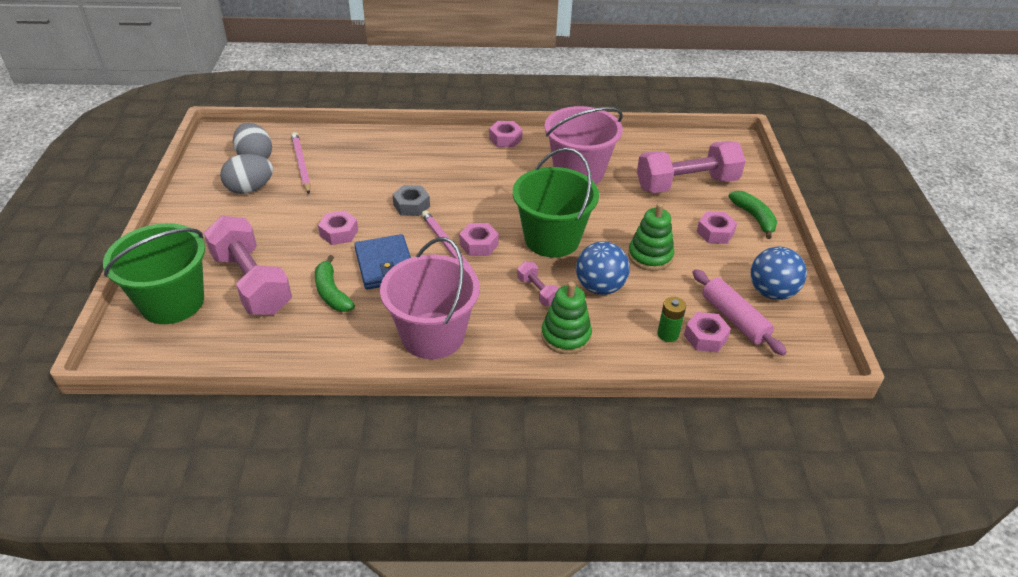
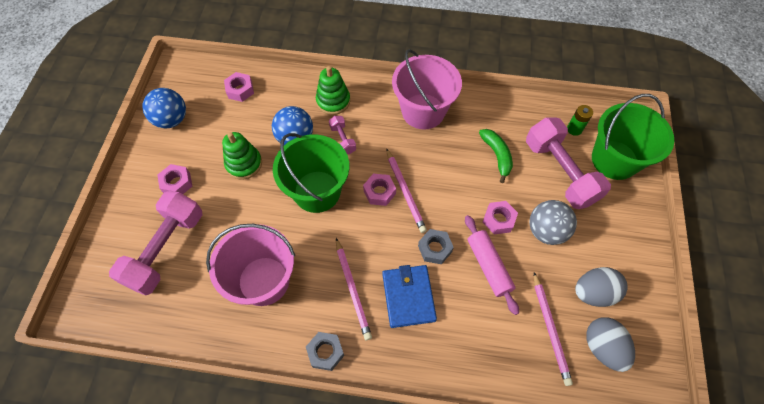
camera: 170 degrees left, 20 degrees up
blue wallet [354,234,411,290] -> blue wallet moved to [382,265,437,328]
pink nut [489,121,523,147] -> grey nut [306,332,344,371]
pink dumbbell [637,141,746,193] -> pink dumbbell turned 60 degrees counterclockwise [109,191,202,295]
green battery [657,297,686,342] -> green battery moved to [567,105,593,136]
pink rolling pin [692,269,787,356] -> pink rolling pin moved to [465,215,519,315]
green banana [728,191,777,239] -> none
none -> pink pencil [336,238,372,340]
none -> grey ball [529,200,577,245]

